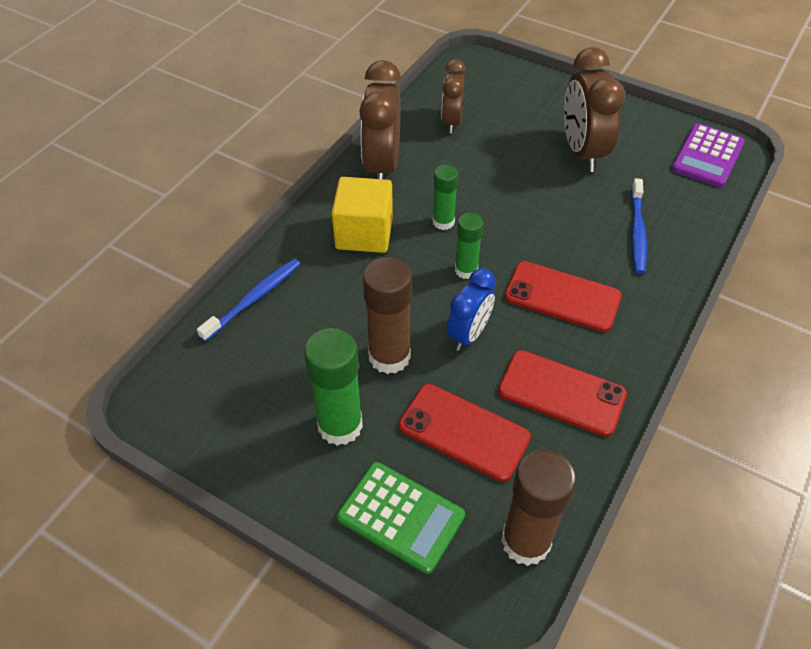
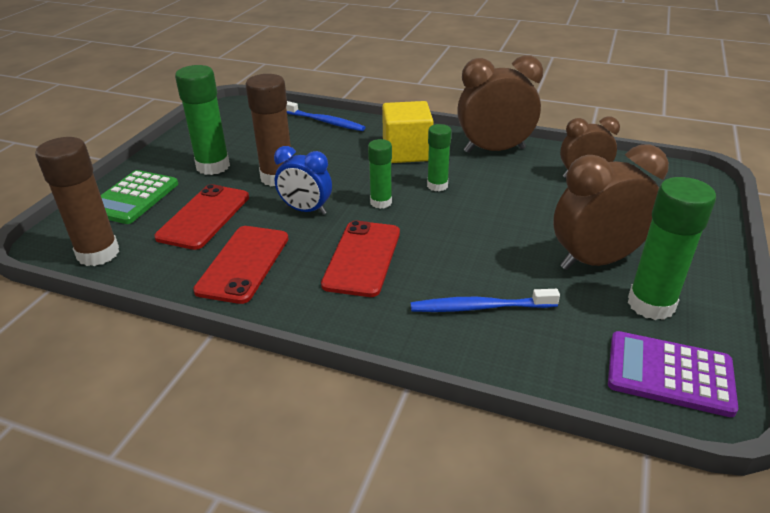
camera: 80 degrees right, 15 degrees down
none -> green glue stick [628,177,716,320]

